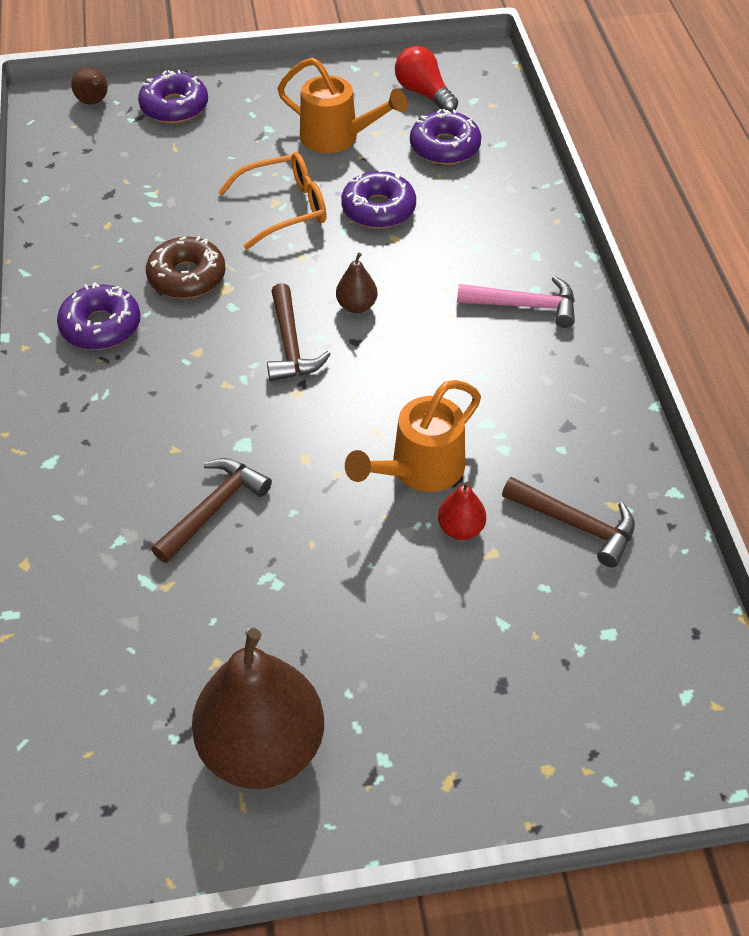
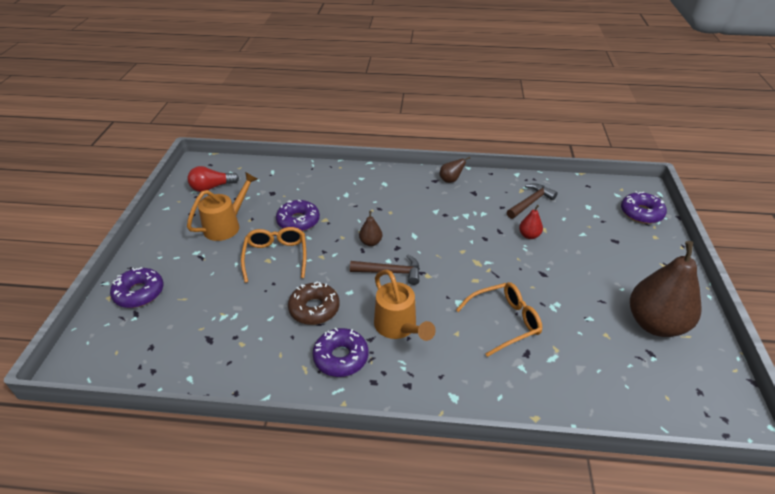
camera: 75 degrees left, 10 degrees down
brown pear [71,67,108,104] -> brown pear moved to [439,157,470,183]
brown hammer [151,458,272,563] -> orange glasses [456,282,542,357]
orange watering can [345,380,481,492] -> orange watering can moved to [374,269,436,341]
purple donut [410,109,481,165] -> purple donut moved to [621,191,667,224]
pink hammer [457,276,575,328] -> none

